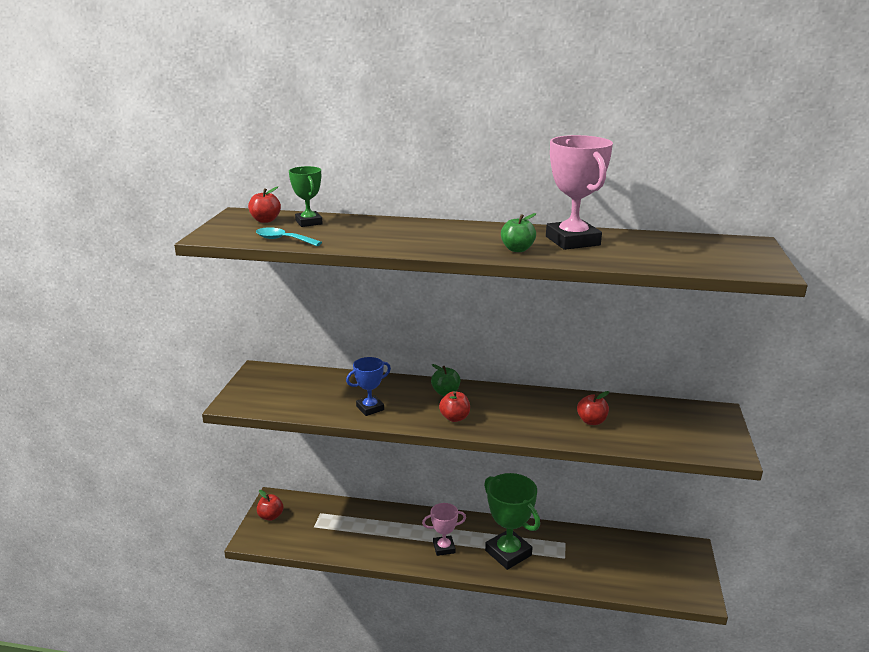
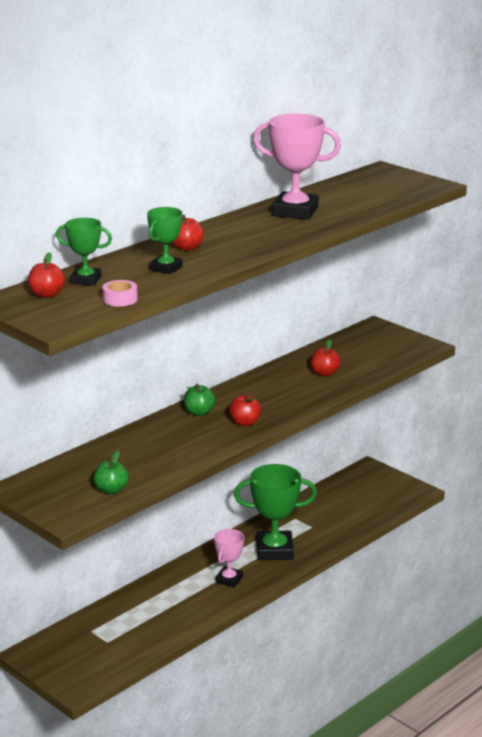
camera: 55 degrees left, 0 degrees up
turquoise spoon [256,227,322,246] -> pink tape [102,280,138,307]
red apple [257,490,283,521] -> red apple moved to [172,215,204,251]
blue trophy [346,357,391,416] -> none
green apple [501,213,537,252] -> green apple moved to [93,451,129,494]
none -> green trophy [147,207,183,274]

